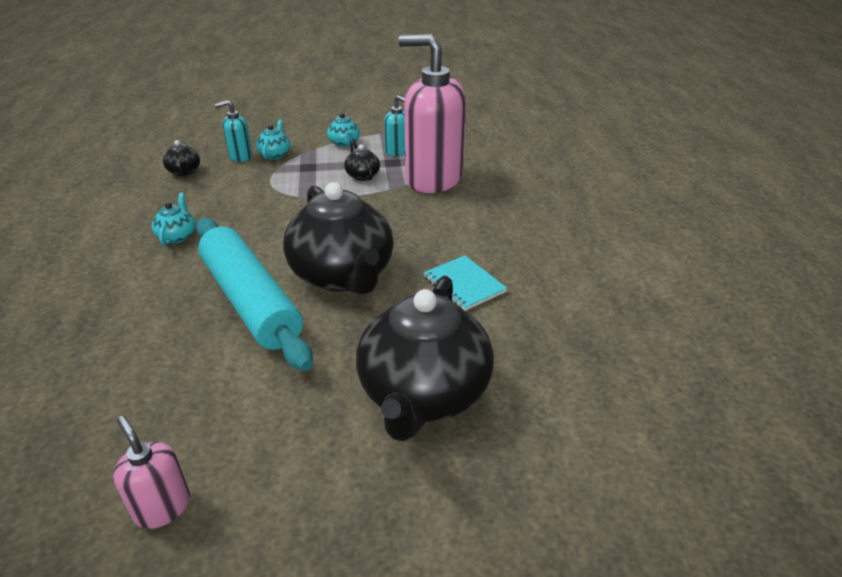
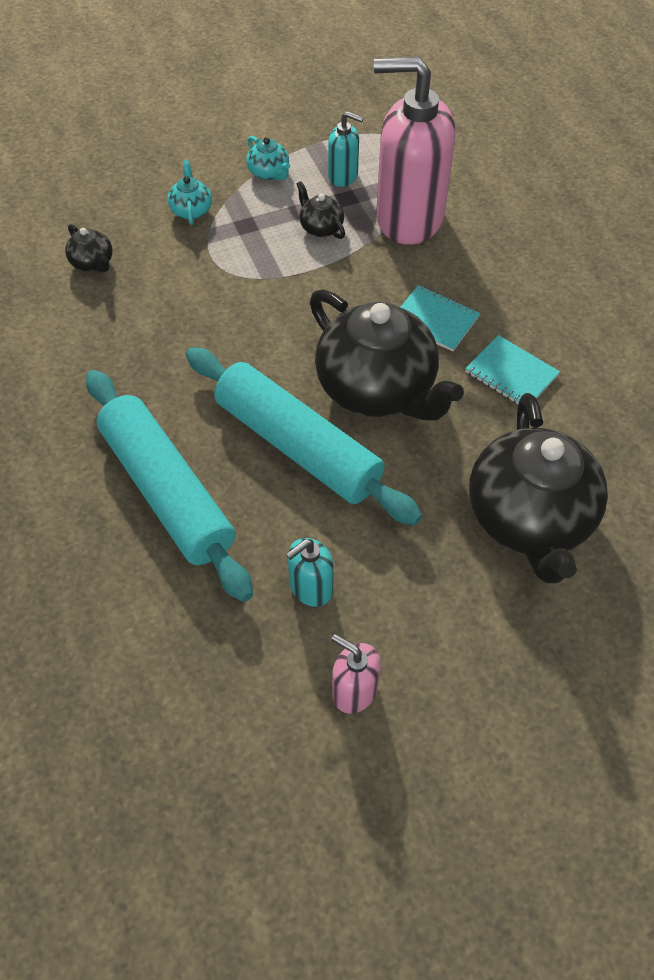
camera: 15 degrees left, 20 degrees up
turquoise teapot [152,192,196,246] -> none
turquoise soap dispenser [215,100,252,162] -> turquoise soap dispenser moved to [286,538,333,607]
none -> turquoise rolling pin [86,370,253,602]
none -> turquoise notebook [400,285,480,352]

